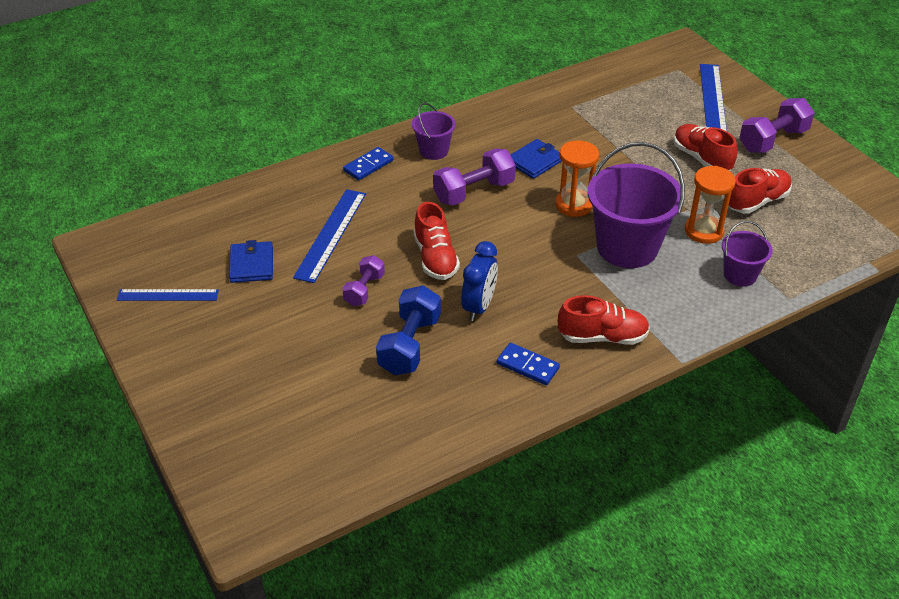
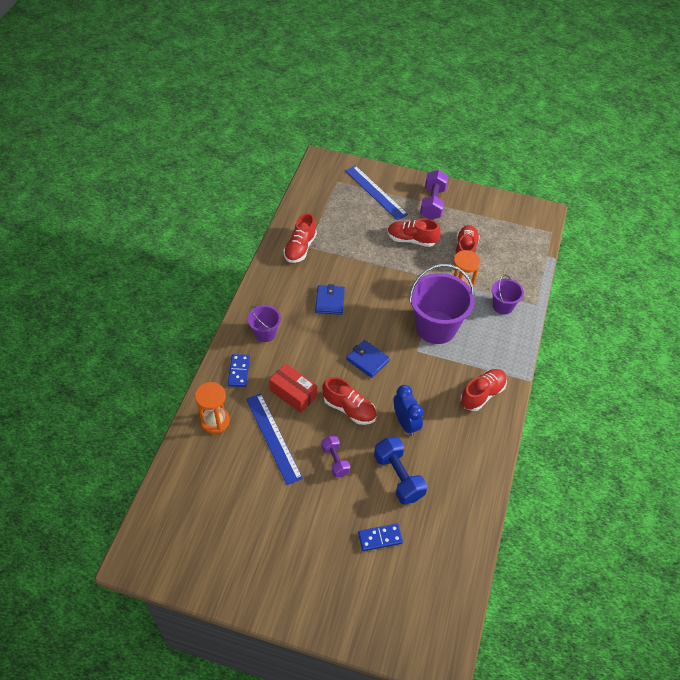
camera: 45 degrees left, 10 degrees up
blue ruler [117,289,219,301] -> none
blue wallet [229,240,273,283] -> blue wallet moved to [346,340,390,378]
purple dumbbell [433,149,516,205] -> none
blue domino [497,343,560,385] -> blue domino moved to [358,523,403,551]
orange hourglass [555,140,599,217] -> orange hourglass moved to [195,382,230,434]
none -> red box [269,363,317,413]
none -> red shoe [283,213,317,263]

